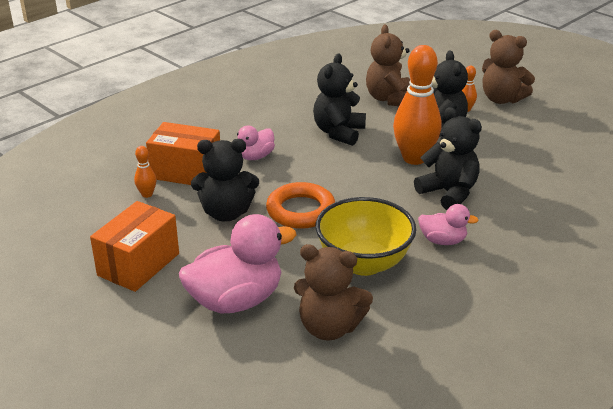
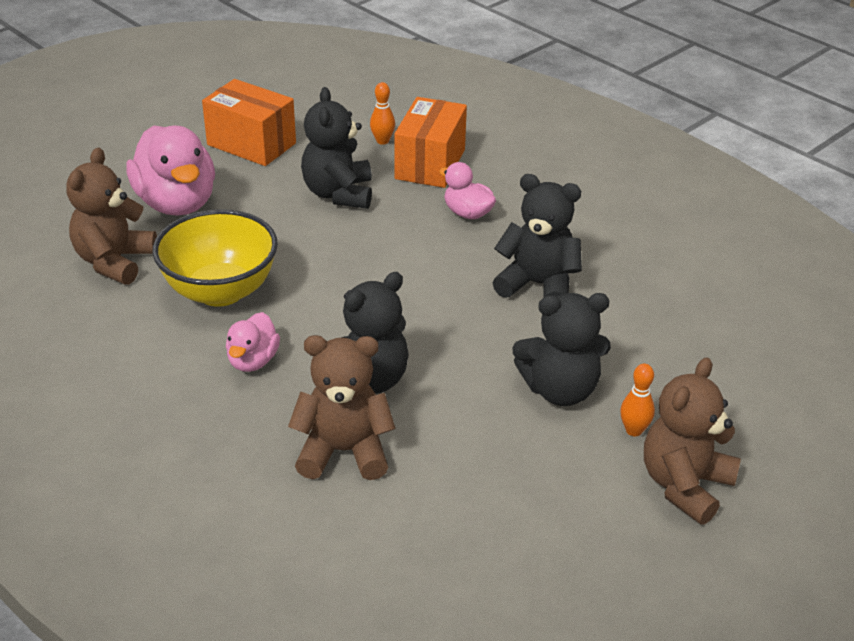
camera: 90 degrees right, 5 degrees up
orange ring [266,182,335,229] -> none
brown teddy bear [366,25,410,106] -> brown teddy bear moved to [288,335,396,480]
orange bowling pin [393,45,442,165] -> none

